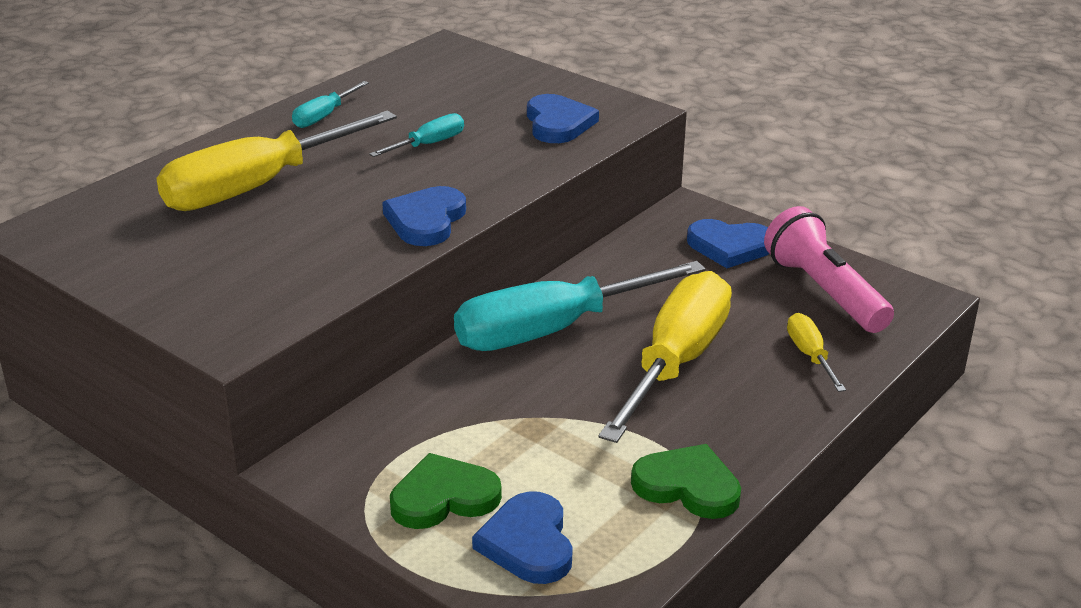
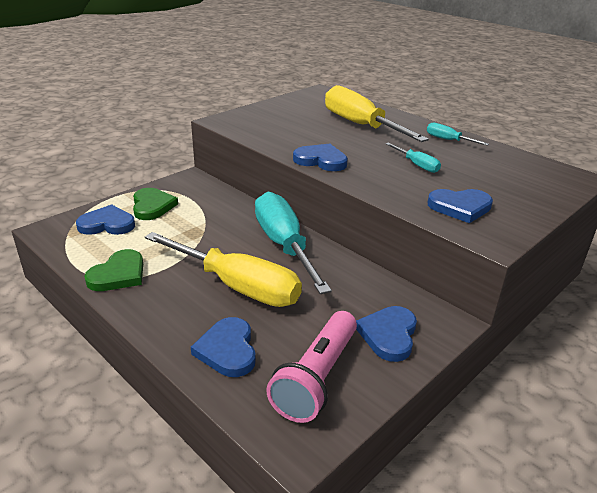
camera: 95 degrees right, 0 degrees up
pink flashlight [764,206,894,333] -> pink flashlight turned 135 degrees clockwise [266,311,357,423]
yellow screwdriver [787,313,846,392] -> blue heart [191,317,256,377]

